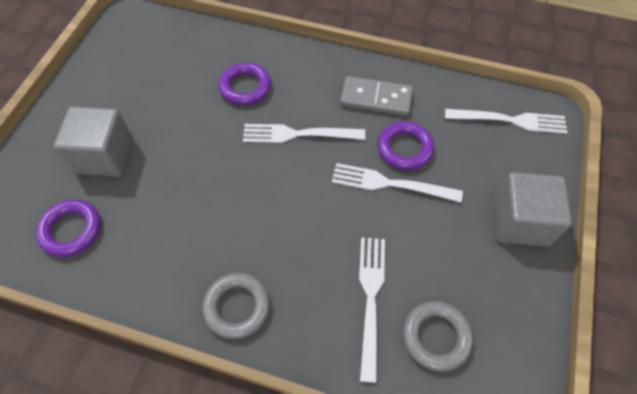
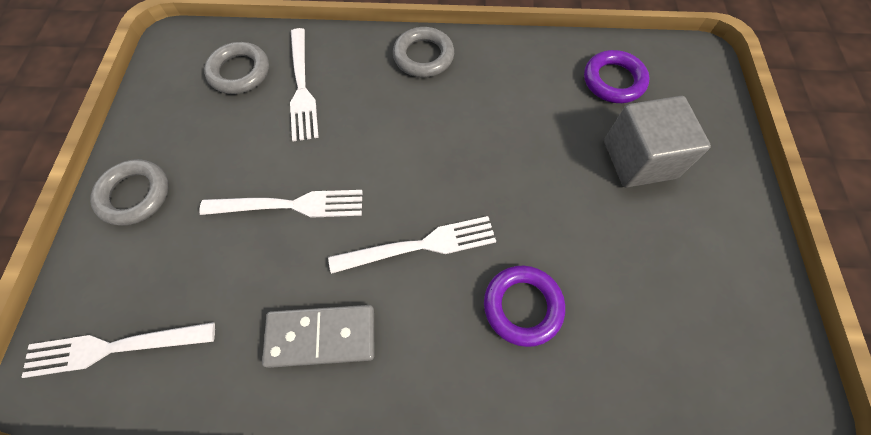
camera: 165 degrees right, 5 degrees up
purple ring [378,121,434,170] -> none
grey cube [494,172,572,247] -> grey ring [90,159,169,226]

